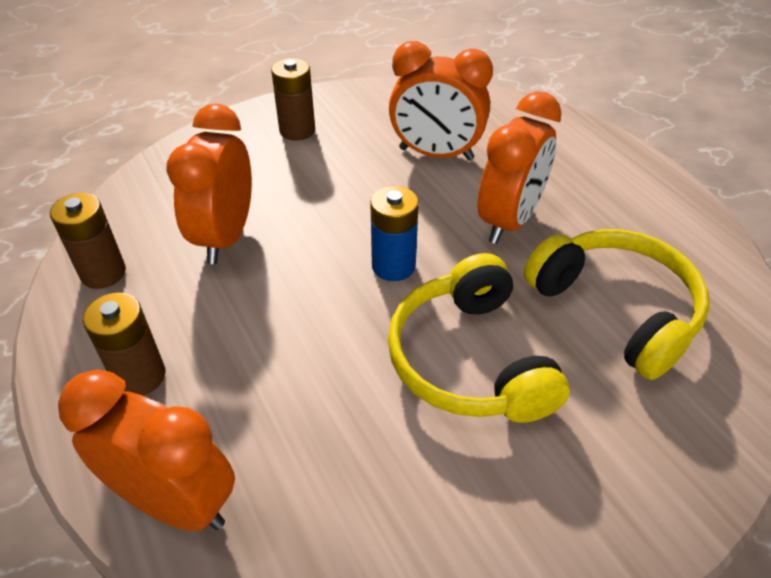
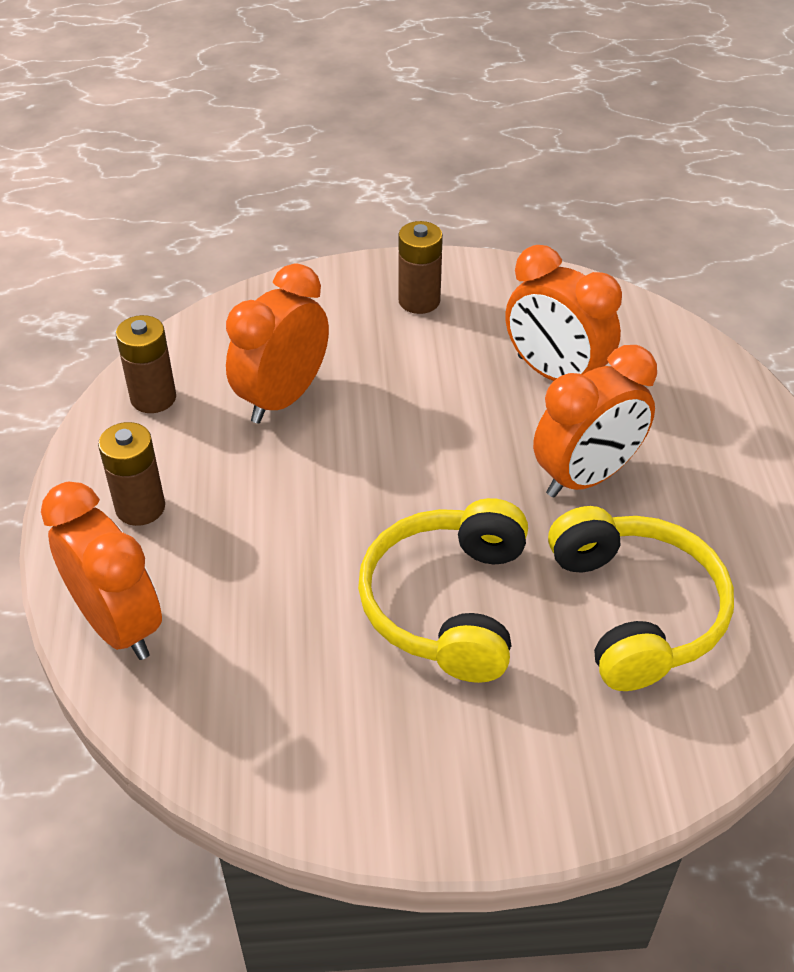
camera: 25 degrees right, 0 degrees up
blue battery [370,186,419,281] -> none

